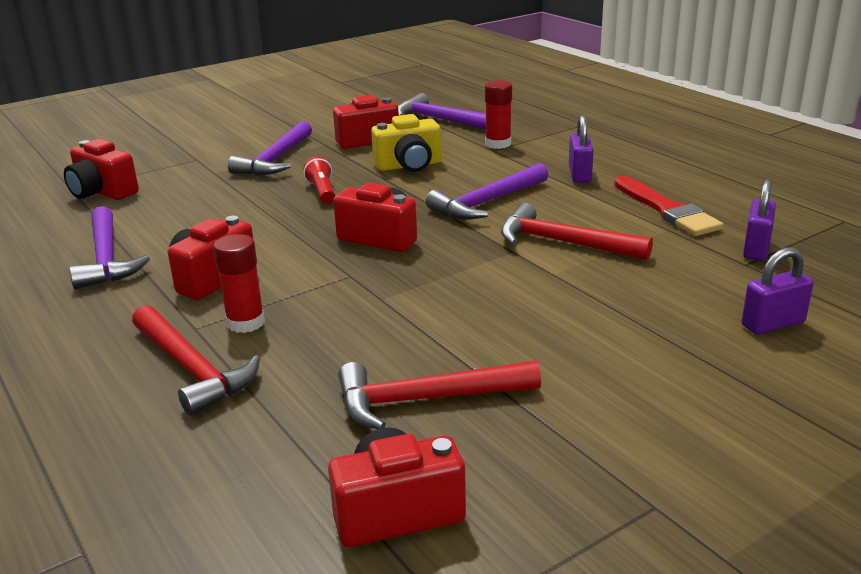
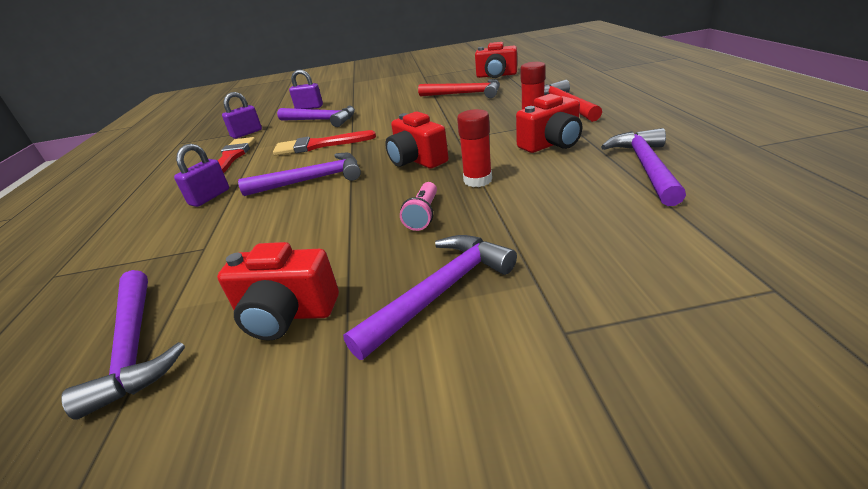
camera: 150 degrees left, 5 degrees up
red camera [64,139,139,200] -> none
red flashlight [303,156,335,204] -> pink flashlight [400,182,437,231]
yellow camera [371,114,441,172] -> none
red glue stick [485,80,512,149] -> red glue stick moved to [457,109,492,187]
red hammer [501,203,653,260] -> red brush [273,130,376,156]
none -> purple hammer [277,105,355,127]

